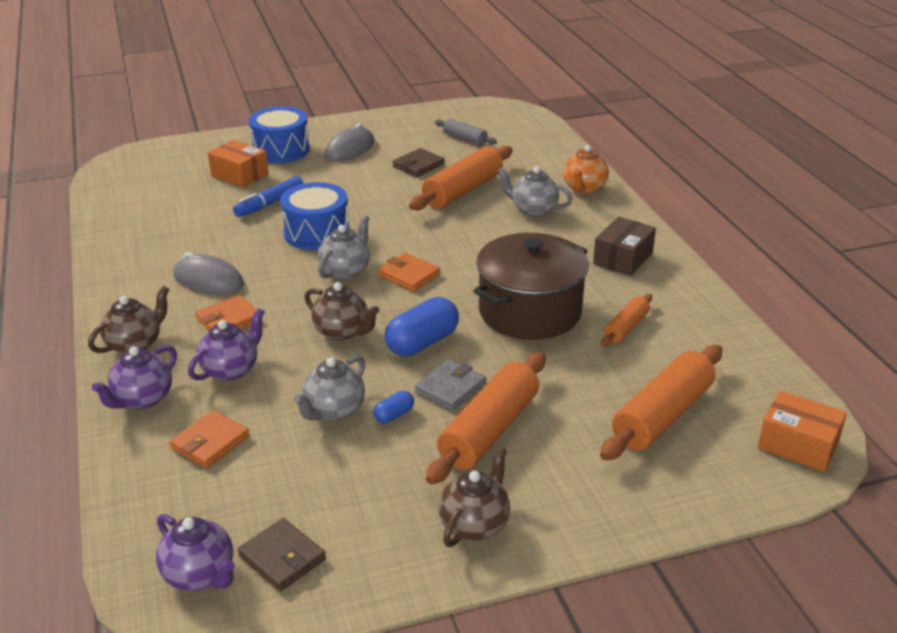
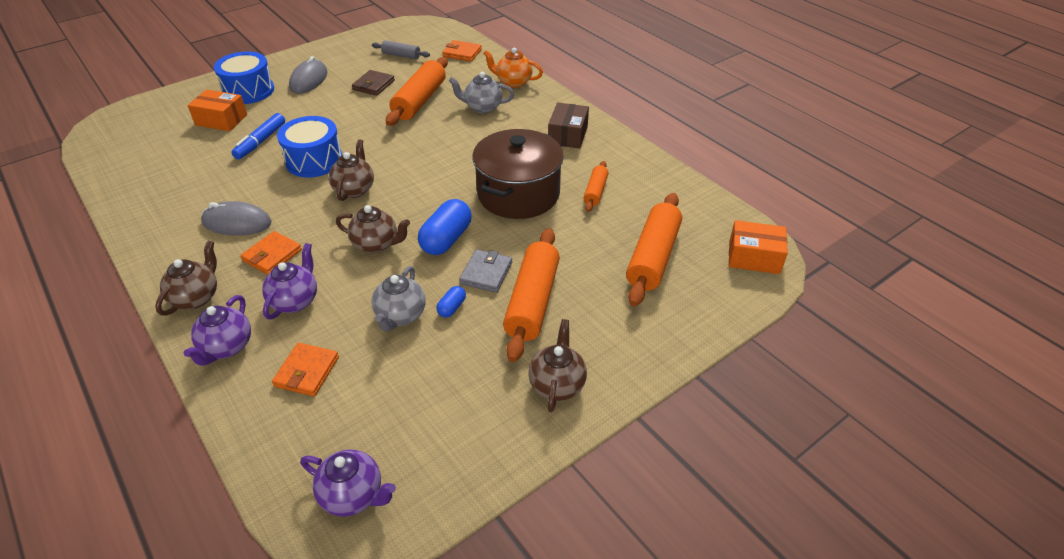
camera: 20 degrees left, 10 degrees up
brown wallet [237,518,326,592] -> none
grey teapot [318,215,370,279] -> brown teapot [329,139,374,201]
orange wallet [378,253,440,292] -> orange wallet moved to [442,40,482,62]
orange teapot [563,145,609,194] -> orange teapot turned 105 degrees clockwise [483,48,543,88]

